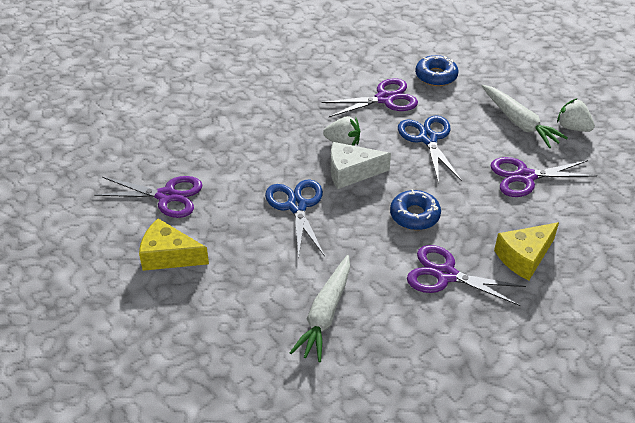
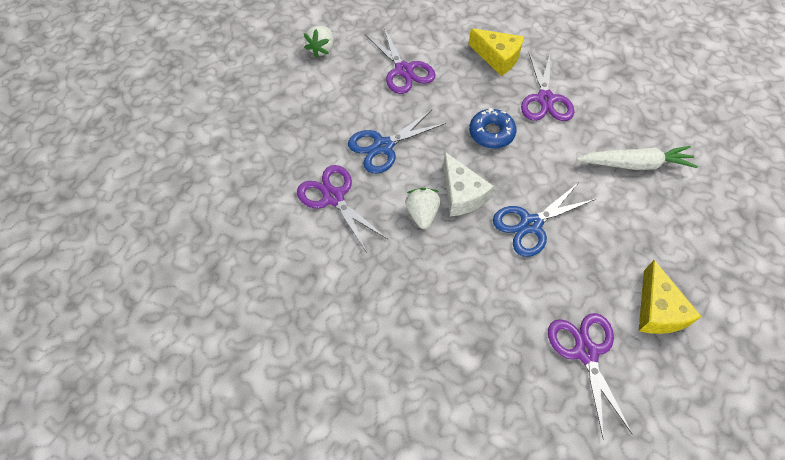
camera: 110 degrees left, 15 degrees up
blue donut [415,55,459,86] -> none
white carrot [482,85,568,148] -> none

